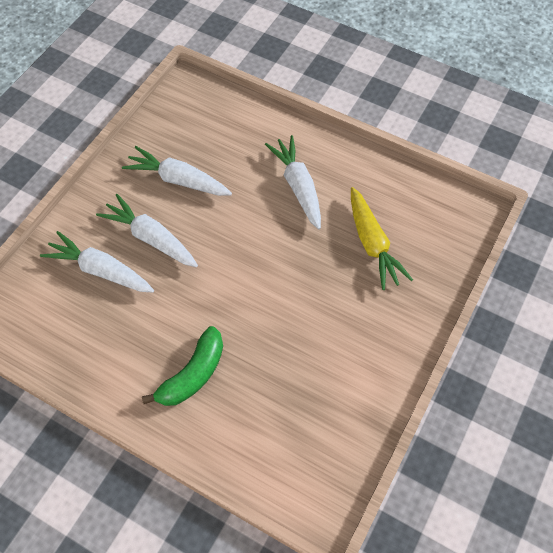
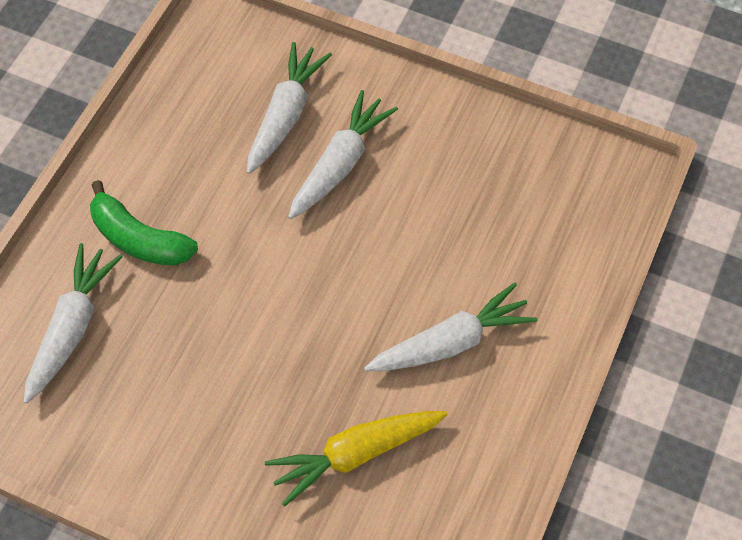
camera: 85 degrees right, 0 degrees up
white carrot [122,146,232,196] -> white carrot moved to [24,243,123,404]

